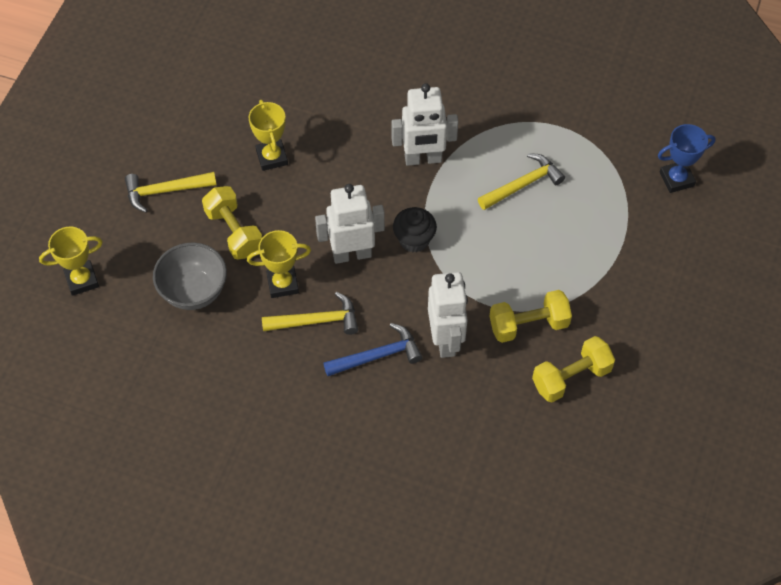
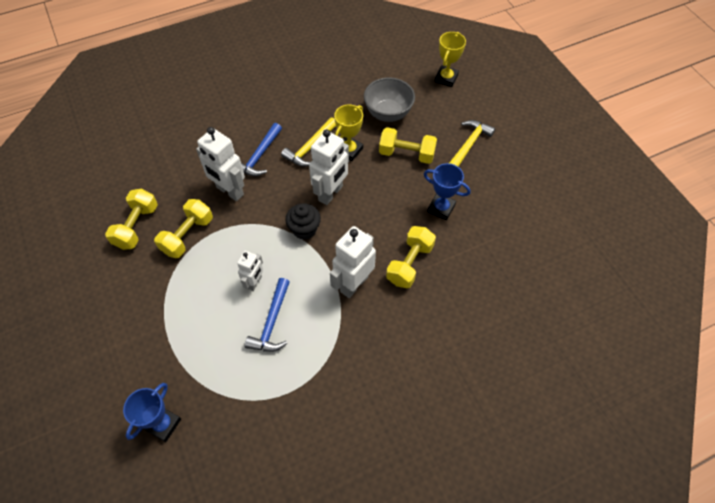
camera: 135 degrees right, 0 degrees up
yellow trophy [248,100,288,171] -> blue trophy [424,163,470,220]
yellow hammer [478,153,565,210] -> blue hammer [245,278,290,352]
none -> white robot [237,251,263,291]
none -> yellow dumbbell [386,226,436,288]

